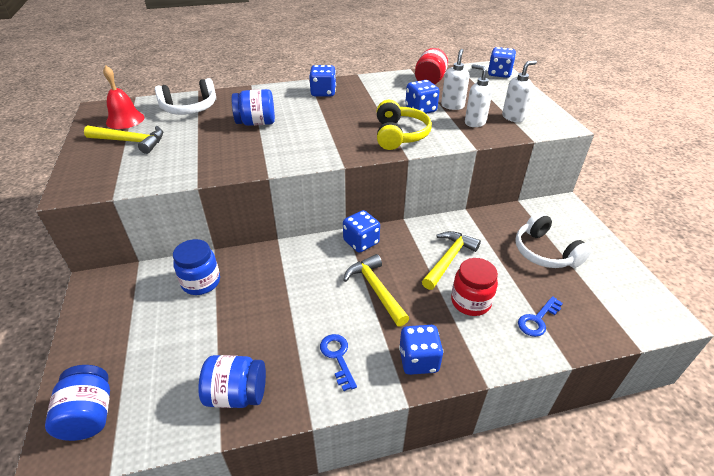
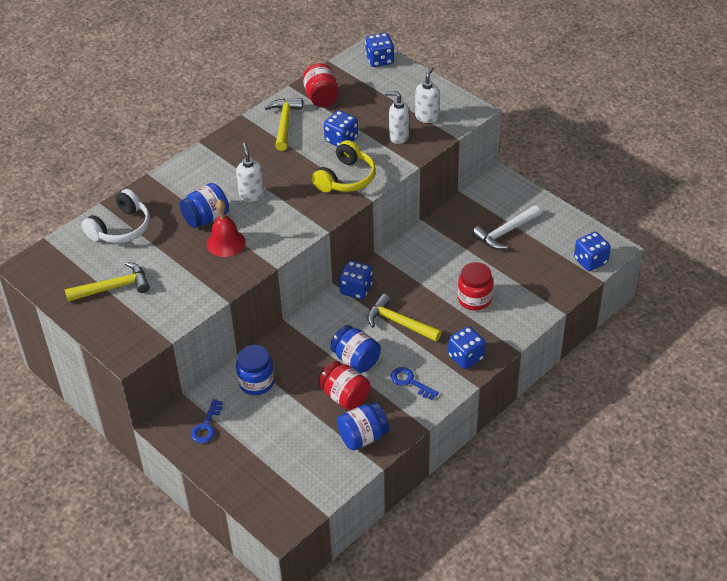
camera: 30 degrees left, 5 degrees up
blue jar [45,365,110,441] -> blue jar moved to [330,325,381,373]
red bell [103,66,144,129] -> red bell moved to [207,200,246,257]
blue dice [309,65,336,96] -> blue dice moved to [574,232,611,271]
yellow headphones [377,100,432,150] -> yellow headphones turned 60 degrees clockwise [312,140,376,192]
yellow hammer [422,231,481,290] -> yellow hammer moved to [265,98,303,151]
white soap dispenser [441,49,469,110] -> white soap dispenser moved to [236,143,264,202]
white headphones [515,212,592,268] -> white hammer [472,205,541,250]
blue key [518,296,563,337] -> blue key moved to [191,399,223,443]
none -> red jar [319,361,370,410]

